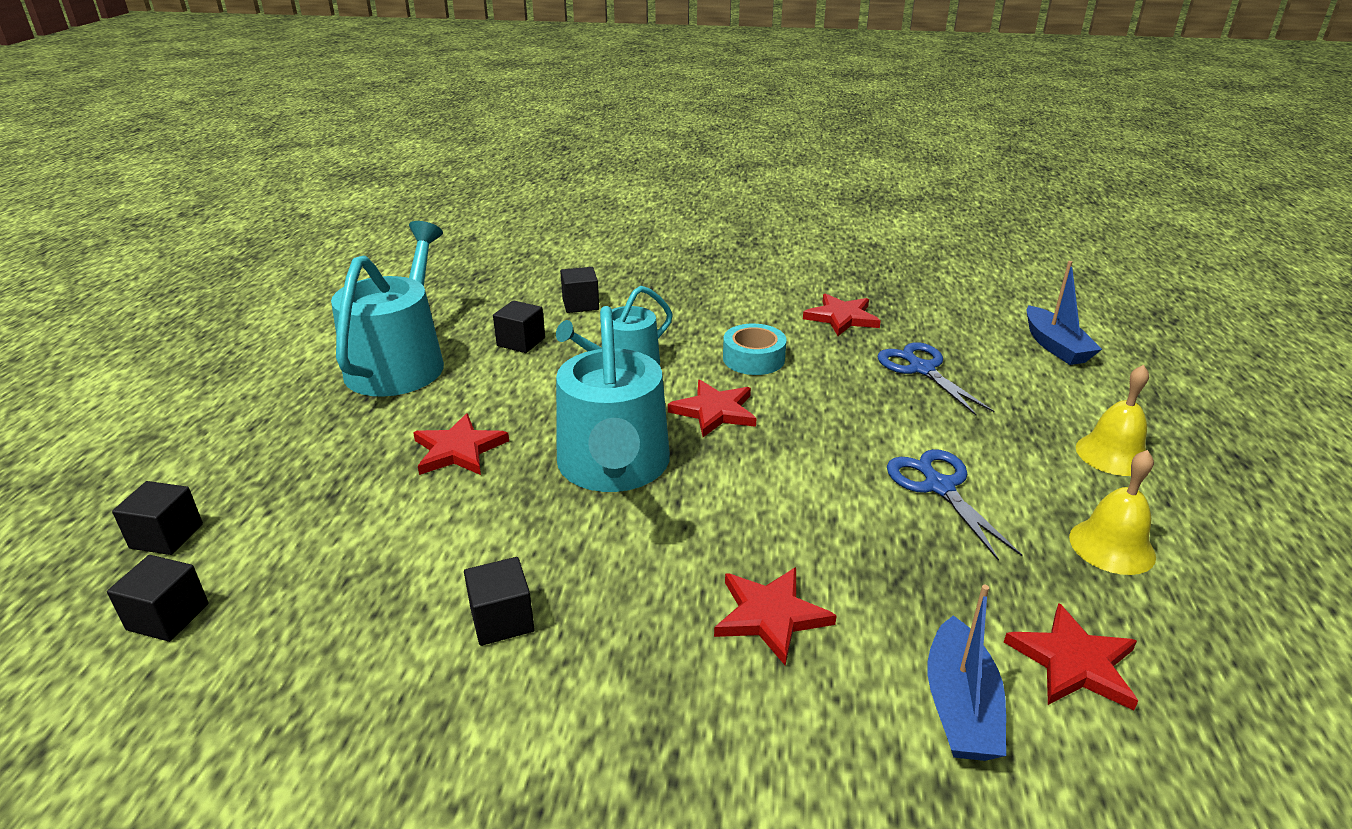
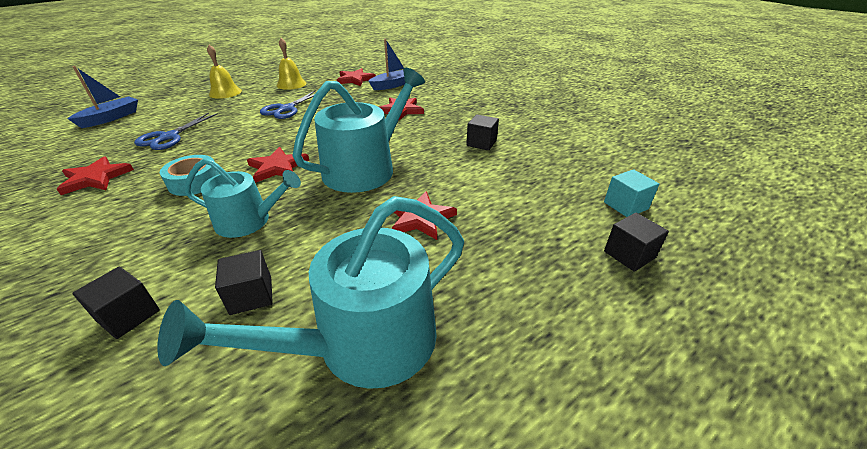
camera: 135 degrees left, 5 degrees up
black cube [107,555,209,642] -> turquoise cube [604,169,659,217]

